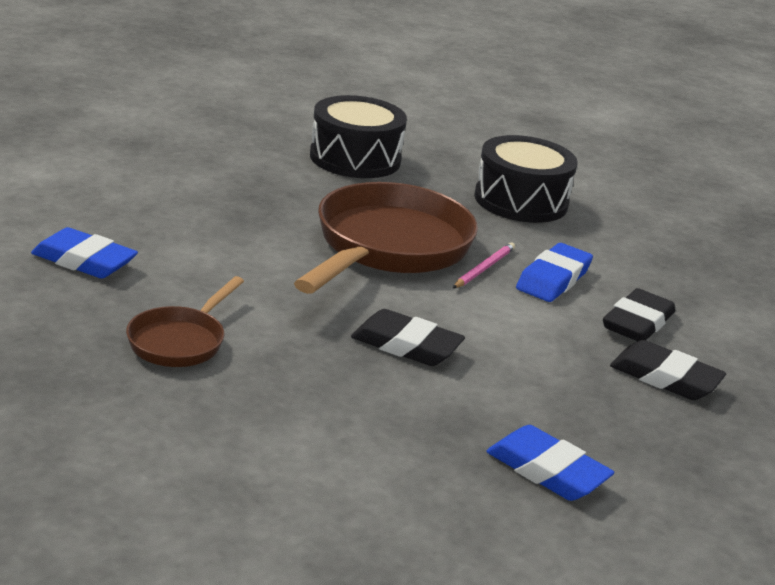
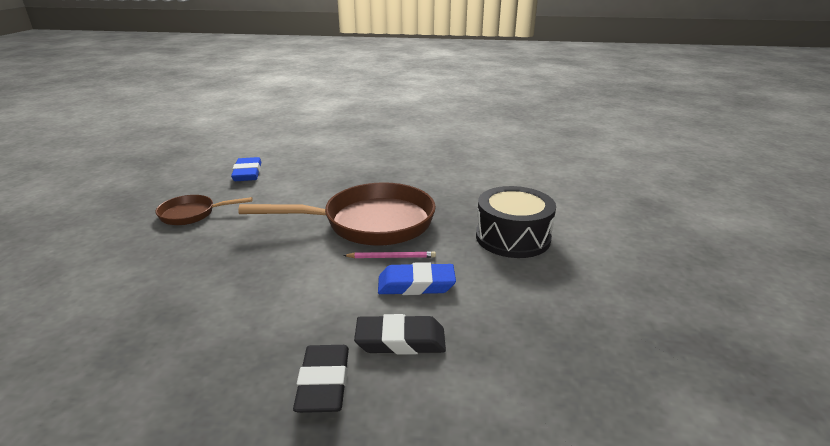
camera: 60 degrees right, 0 degrees up
black drum [310,95,407,178] -> none
black eraser [351,309,465,366] -> none
blue eraser [486,425,615,501] -> none

